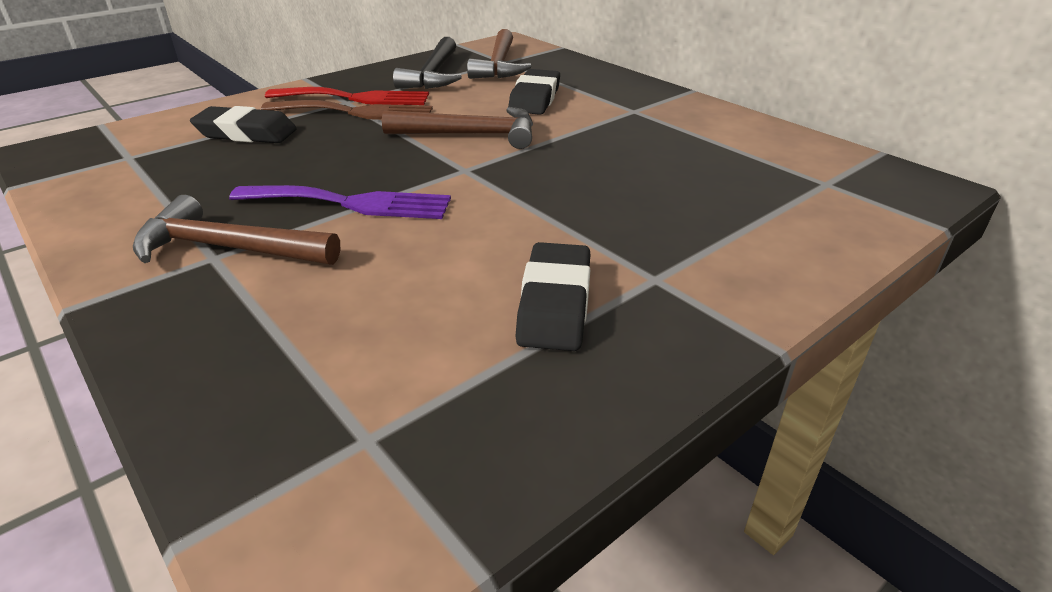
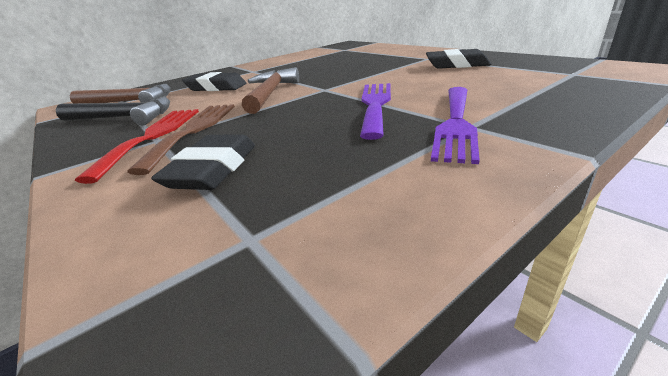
camera: 85 degrees left, 5 degrees down
brown hammer [133,195,340,265] -> purple fork [431,87,480,164]

